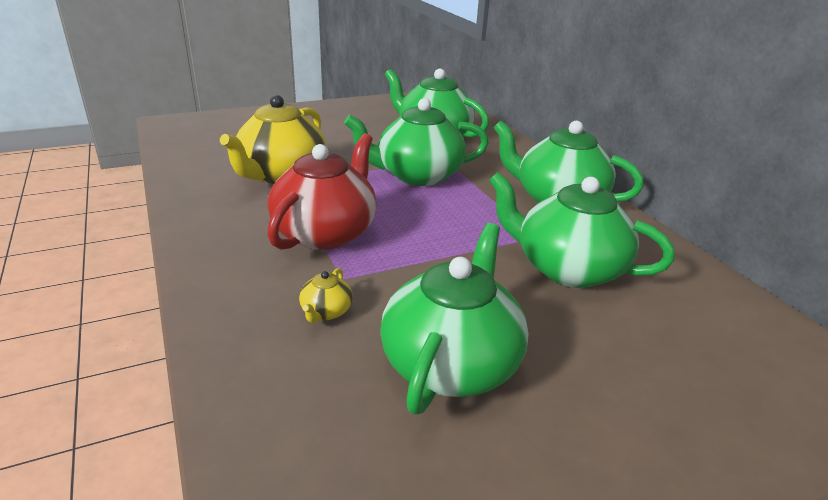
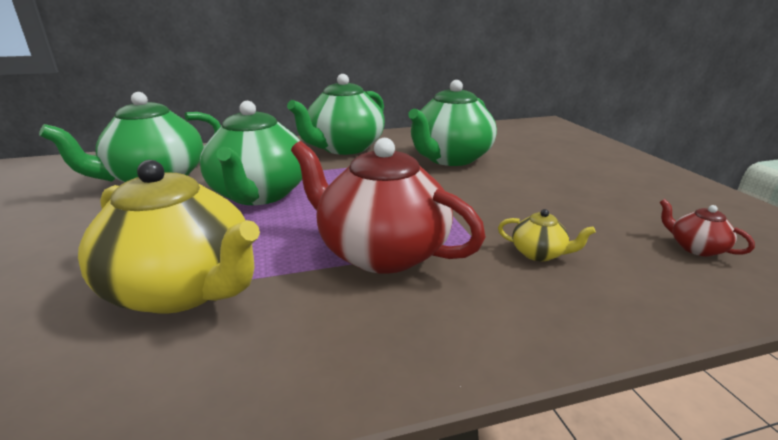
camera: 80 degrees left, 5 degrees down
green teapot [380,223,529,414] -> none
none -> red teapot [659,199,755,256]

